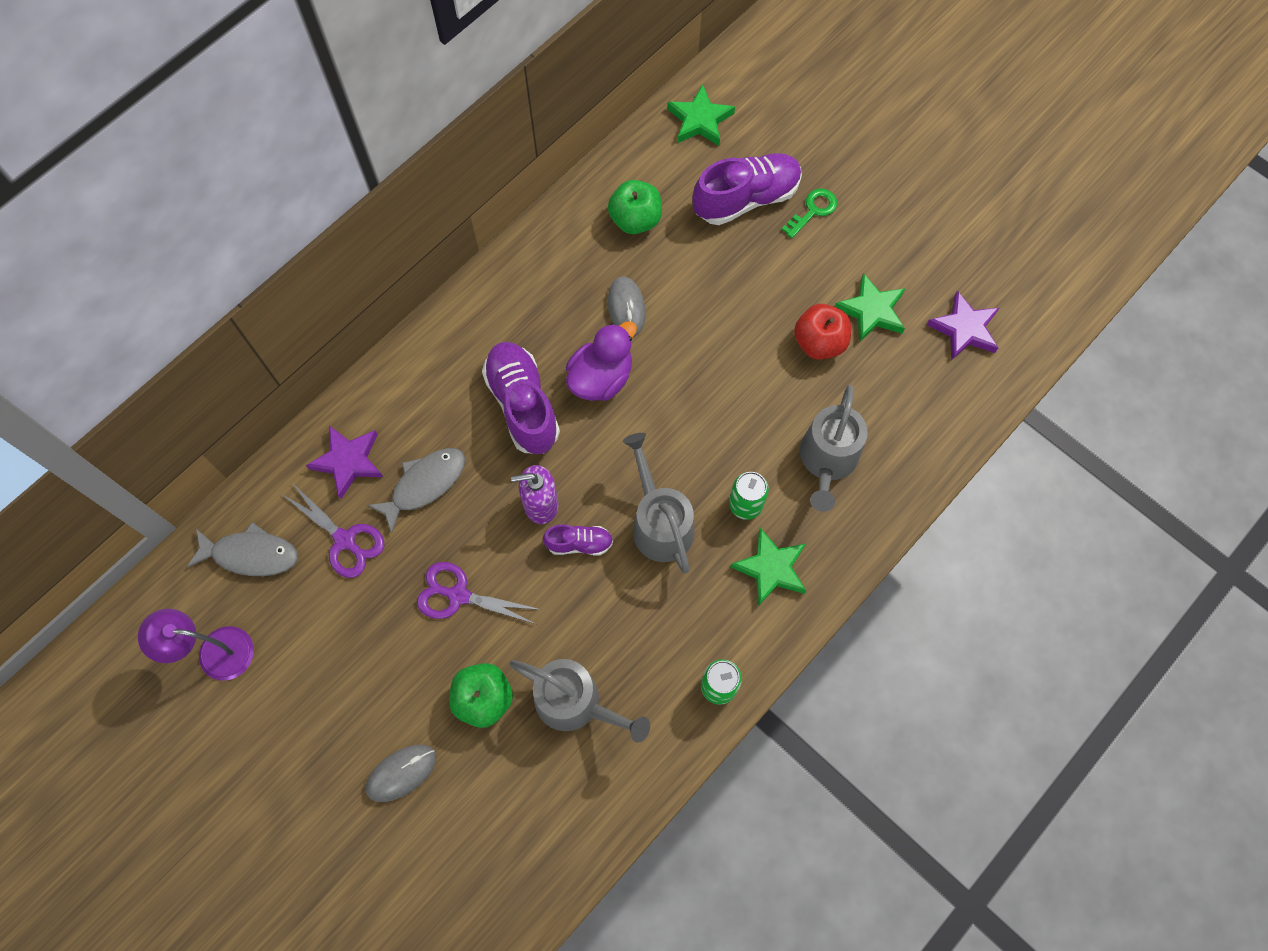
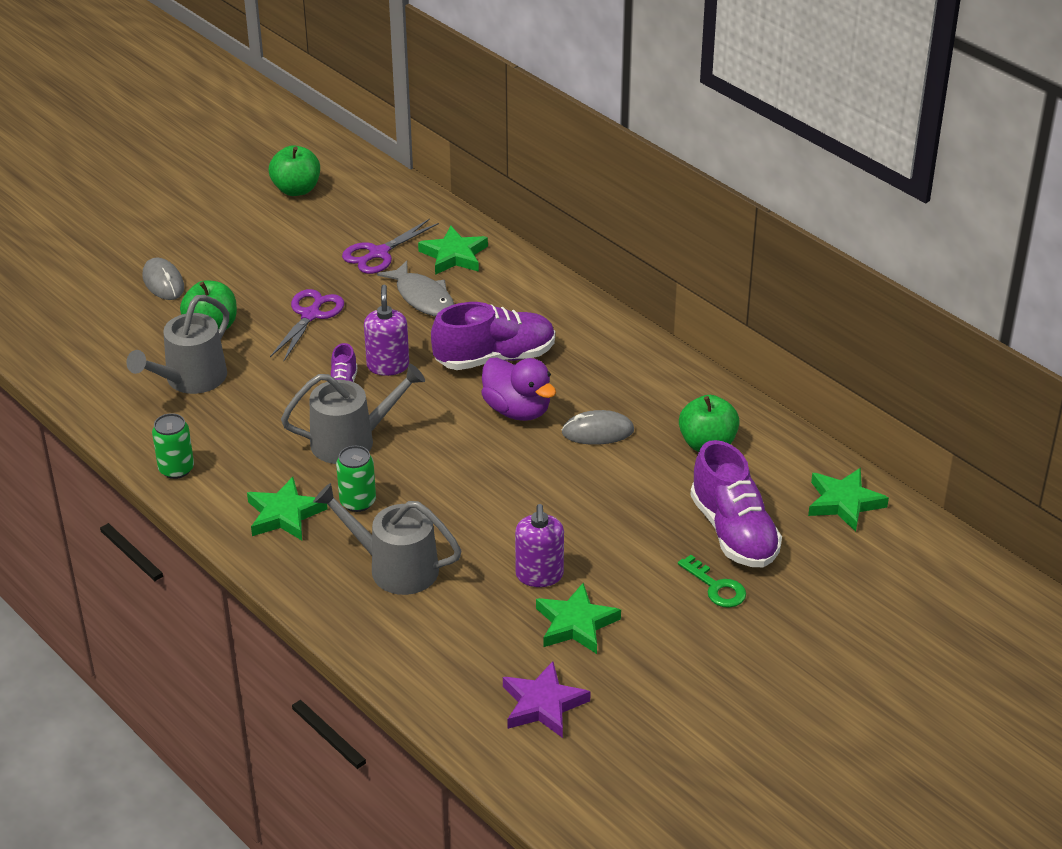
camera: 95 degrees right, 30 degrees down
purple lamp [138,609,254,681] -> green apple [269,145,320,196]
grey fish [187,522,298,576] -> none
purple star [306,426,383,499] -> green star [418,226,488,275]
red apple [794,304,851,360] -> purple soap dispenser [515,504,564,587]

